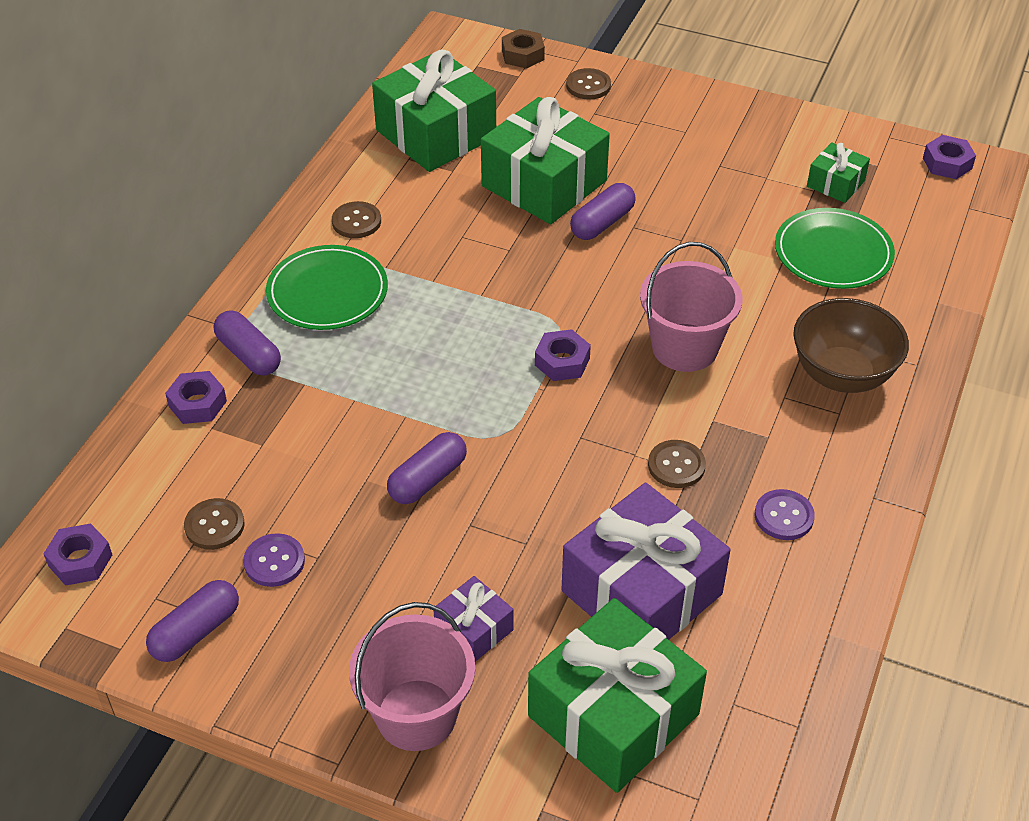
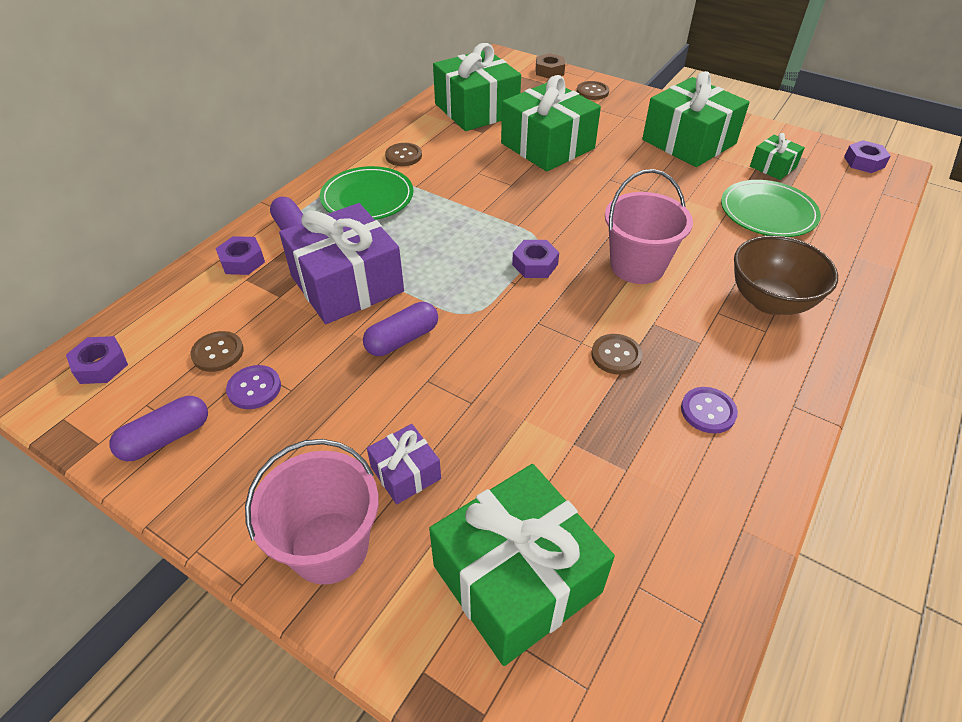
camera: 10 degrees right, 0 degrees up
purple gift [562,483,731,640] -> purple gift moved to [279,203,404,324]
purple capsule [570,183,636,240] -> none
none -> green gift [642,71,750,167]

